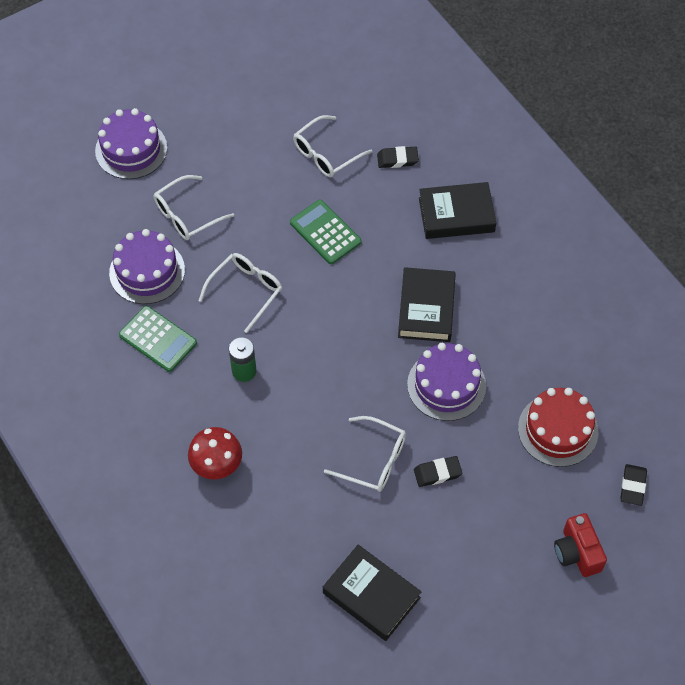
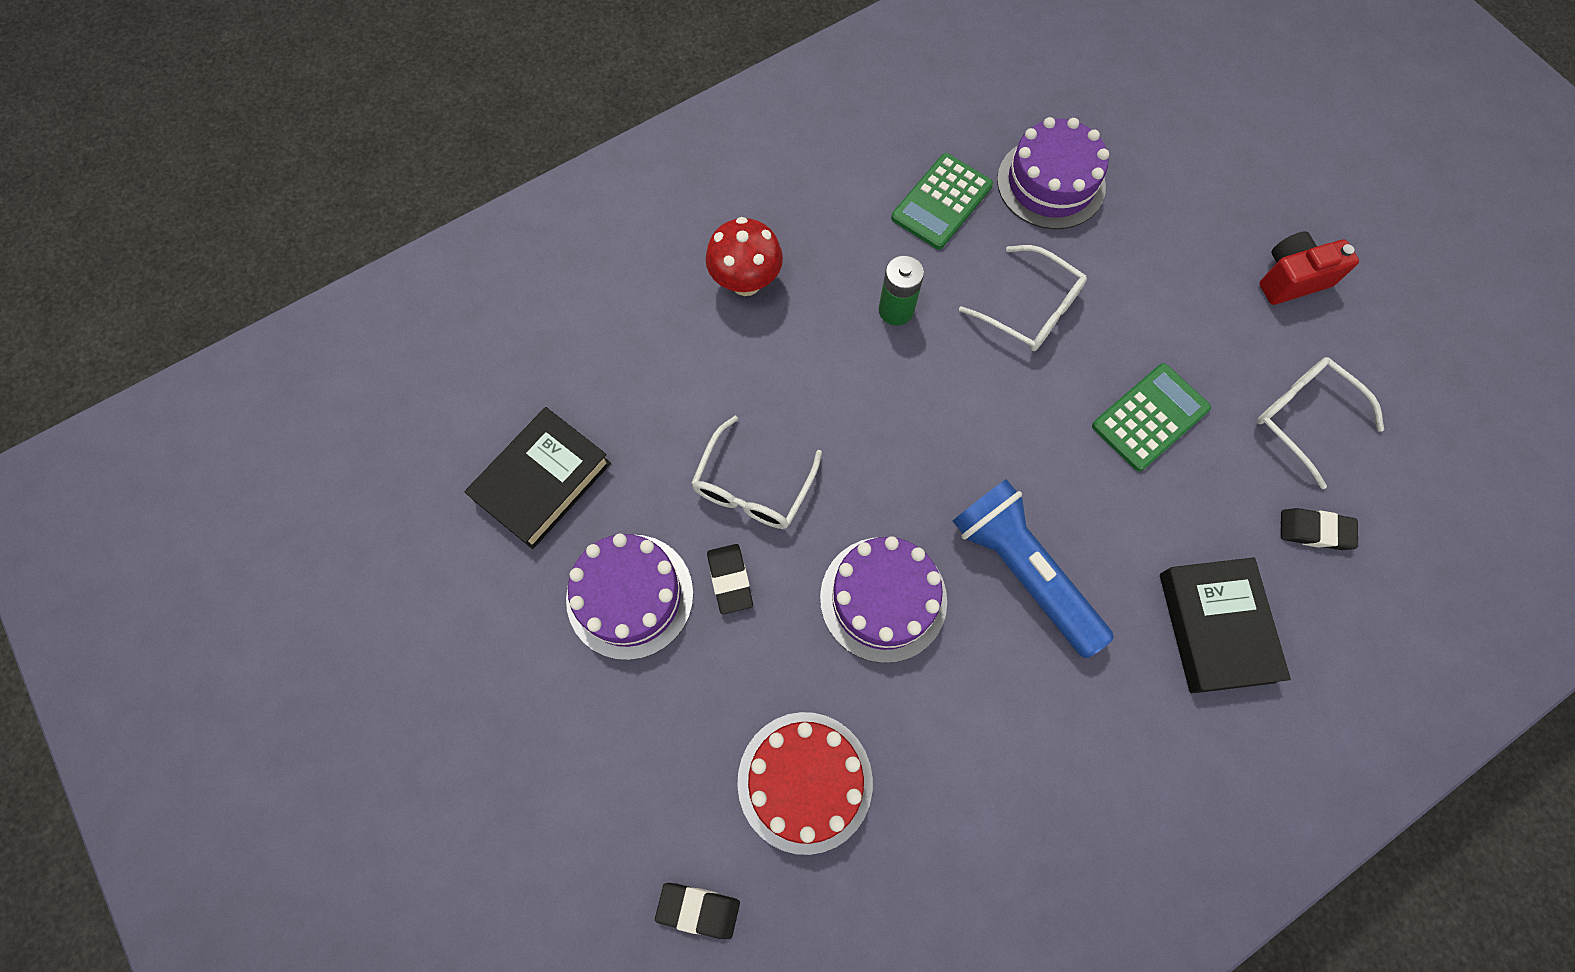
camera: 90 degrees right, 10 degrees up
purple cake [95,108,167,179] -> purple cake moved to [566,534,694,660]
white glasses [154,175,234,240] -> none
black eraser [377,146,419,168] -> black eraser turned 75 degrees counterclockwise [1281,508,1358,550]
black book [398,267,456,342] -> blue flashlight [953,479,1114,658]
red camera [554,513,607,577] -> red camera moved to [1259,231,1359,305]

